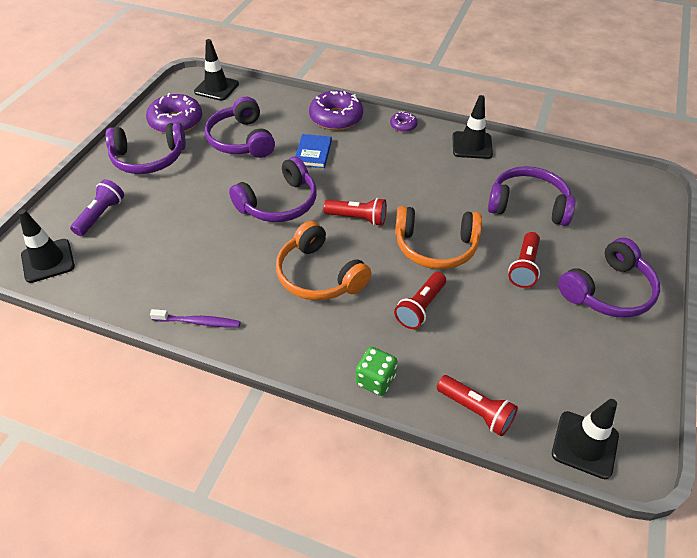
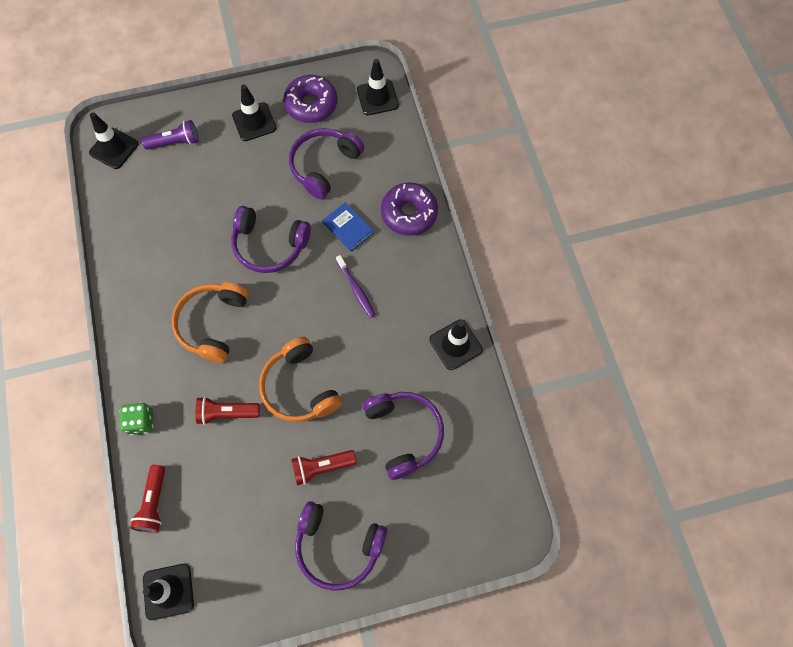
camera: 55 degrees right, 20 degrees up
purple headphones [105,122,186,174] -> black traffic cone [232,85,276,141]
purple toothbrush [150,309,241,327] -> purple toothbrush moved to [336,255,375,318]
blue book [295,134,332,168] -> blue book turned 75 degrees clockwise [322,203,374,251]
red flashlight [323,198,387,226] -> none
purple donut [390,111,418,132] -> none

